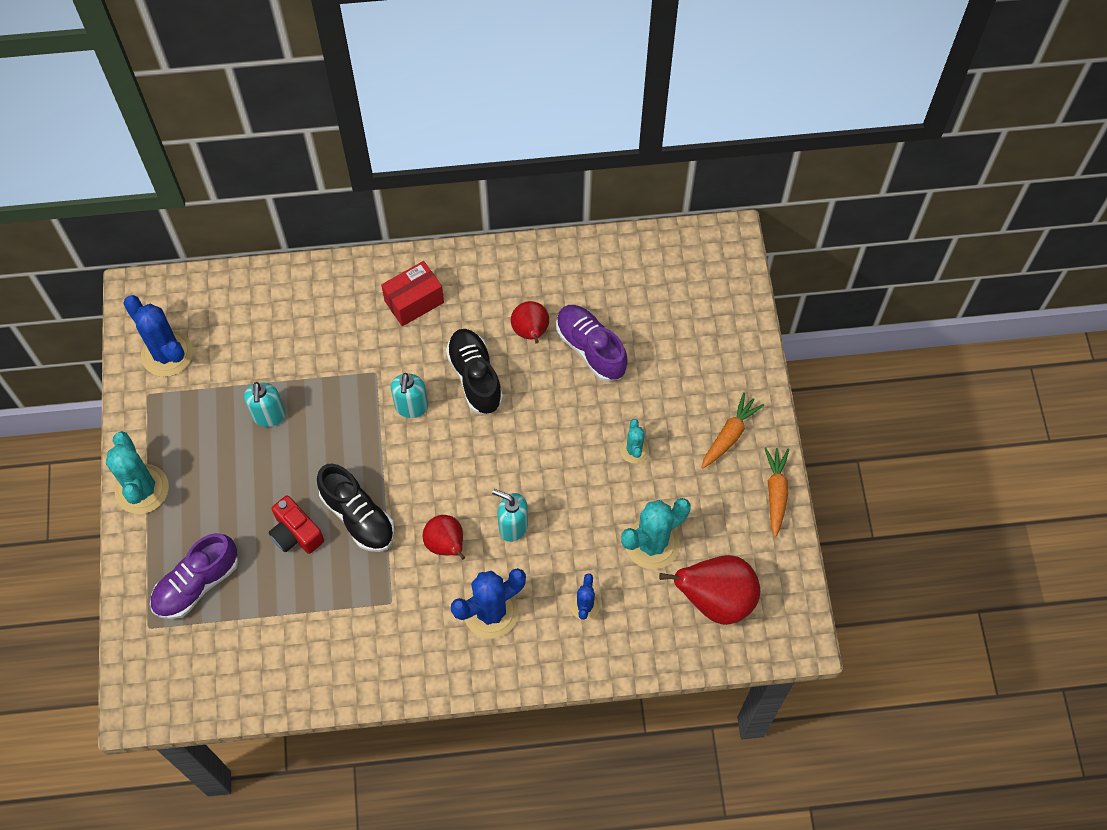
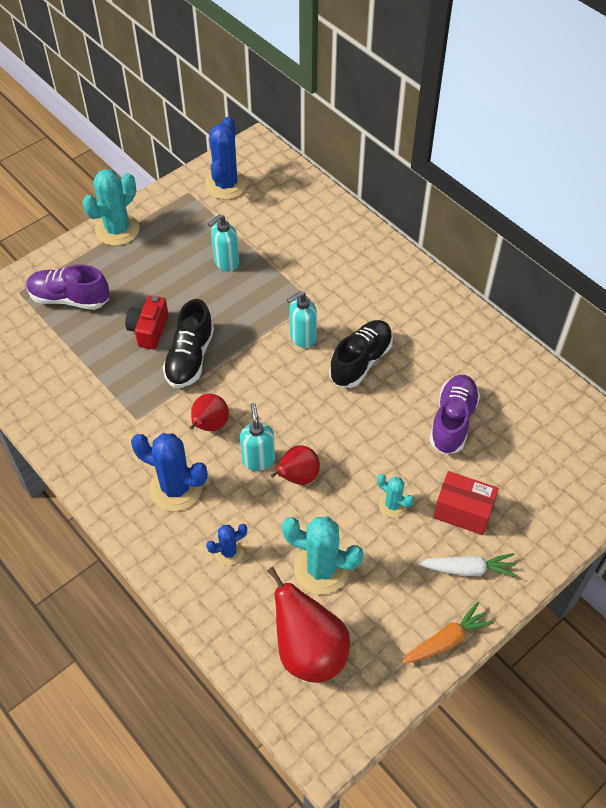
camera: 55 degrees right, 10 degrees down
red box [381,261,444,326] -> red box moved to [433,471,499,535]
red pear [511,301,549,344] -> red pear moved to [271,445,320,485]
turquoise cactus [620,419,649,463] -> turquoise cactus turned 75 degrees clockwise [377,474,414,518]
orange carrot [701,392,764,469] -> white carrot [417,553,517,577]

